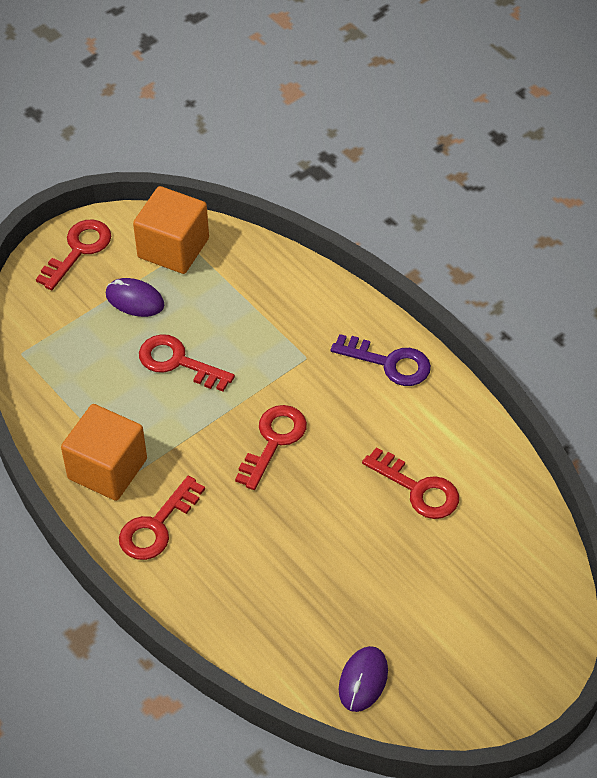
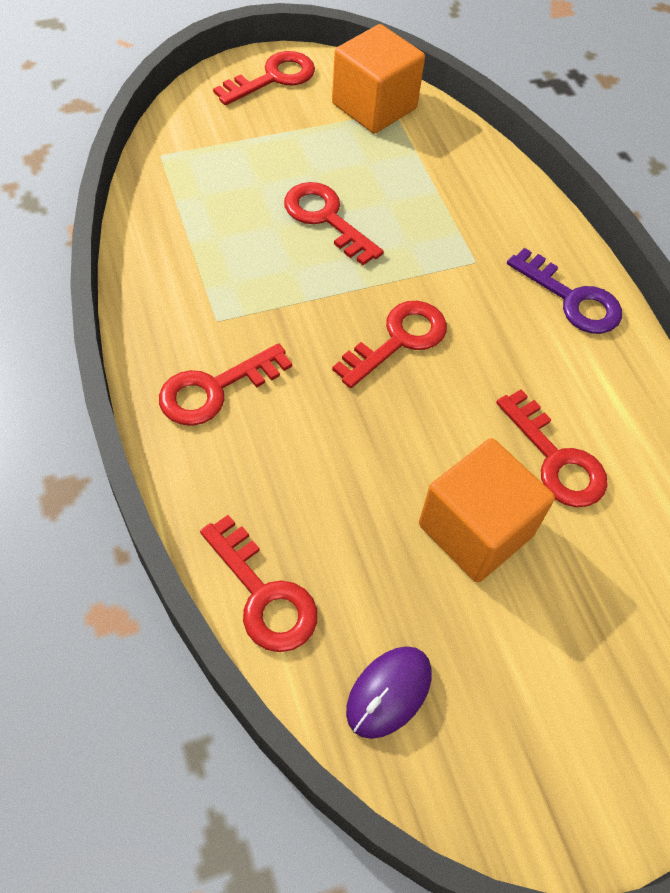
camera: 15 degrees right, 5 degrees up
orange cube [61,404,147,501] -> orange cube moved to [419,438,555,583]
purple mouse [106,278,165,317] -> none
none -> red key [200,515,317,652]

